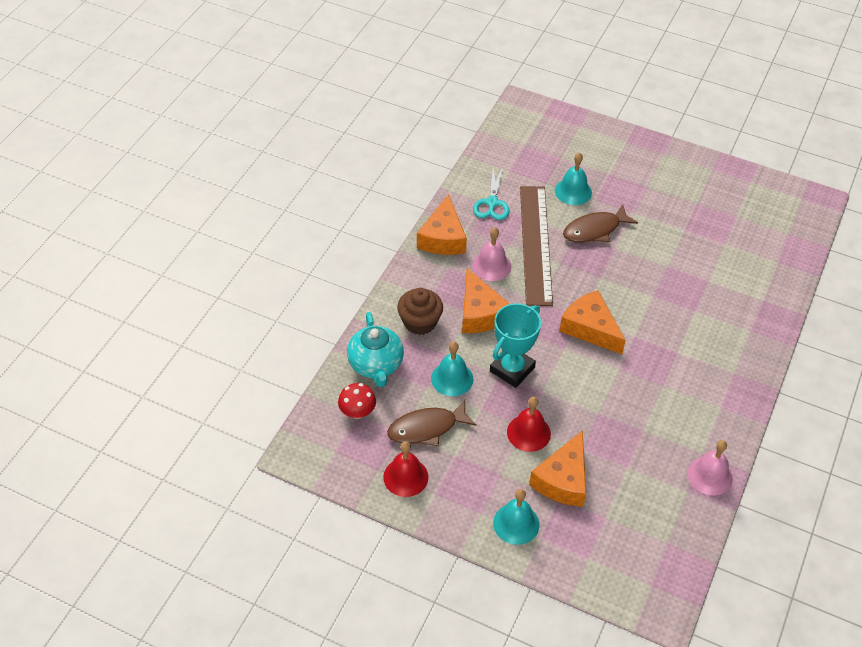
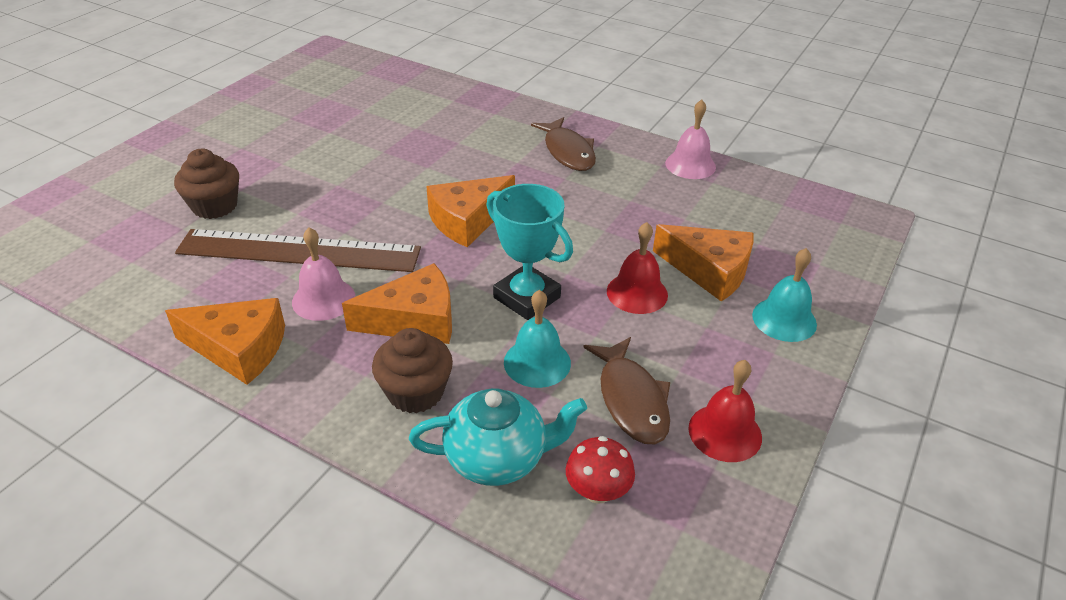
camera: 85 degrees left, 10 degrees down
turquoise scissors [473,167,510,220] -> none
turquoise bell [555,152,592,205] -> brown cupcake [174,149,239,219]
brown fish [563,204,638,243] -> brown fish moved to [531,117,596,171]

